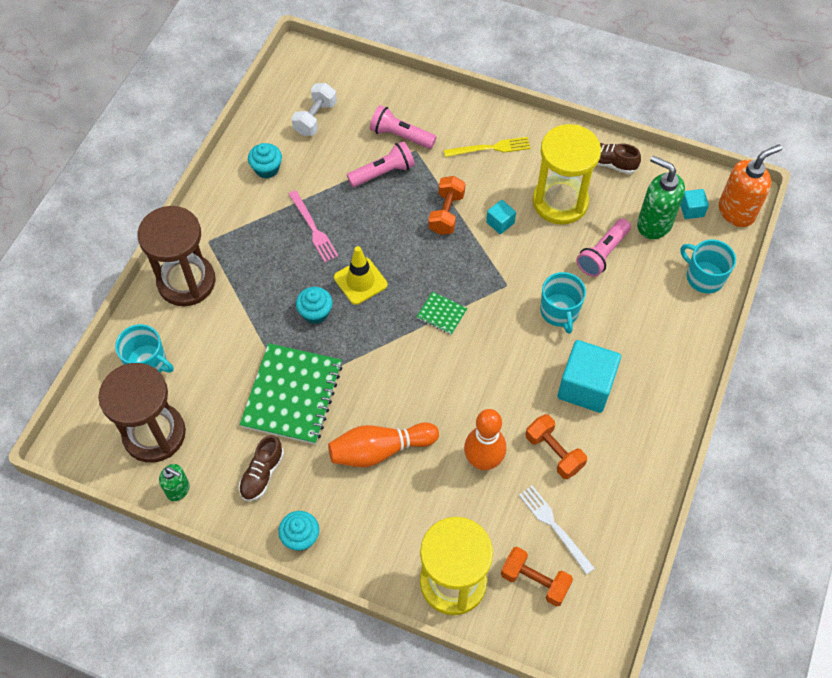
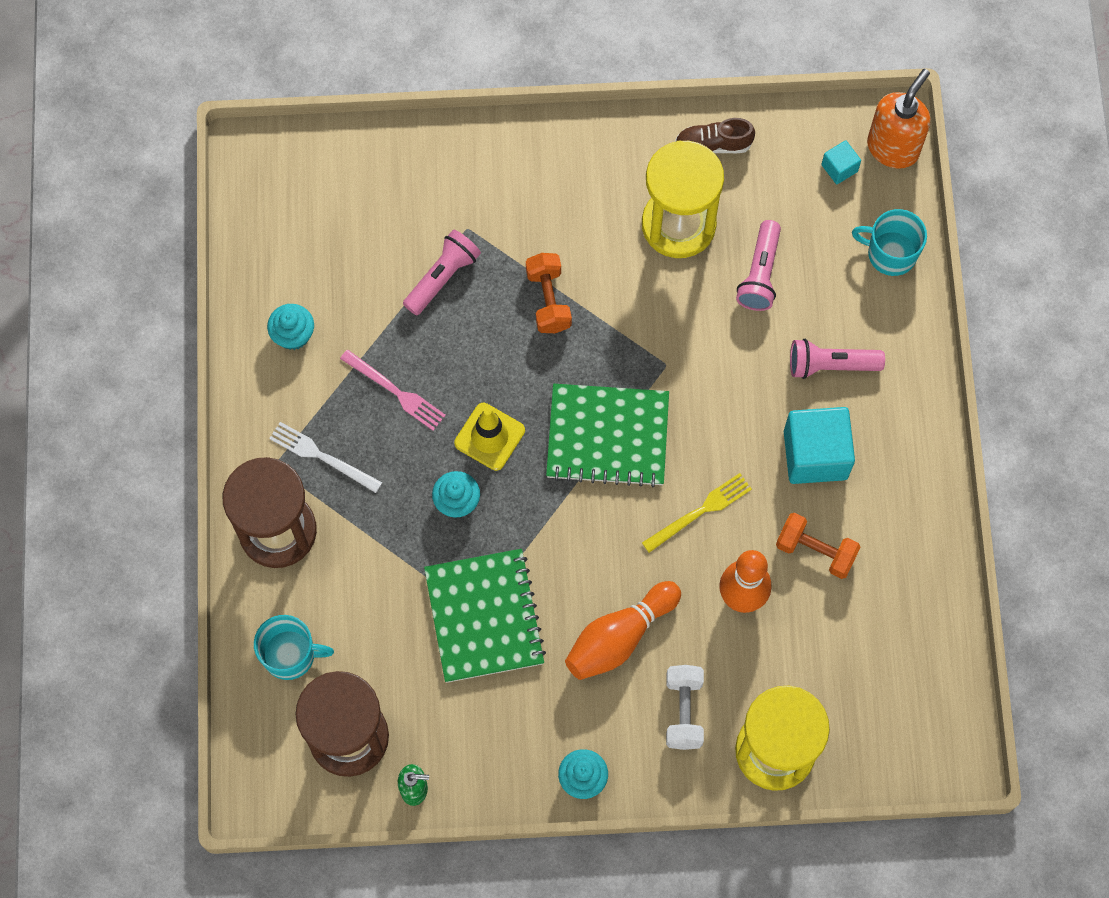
camera: 25 degrees left, 10 degrees up
brown shoe [239,435,284,501] -> none
white dumbbell [291,83,337,136] -> white dumbbell moved to [666,665,704,750]
pink flashlight [370,105,437,149] -> pink flashlight moved to [790,339,885,379]
green notebook [417,292,468,335] -> green notebook [546,384,669,487], size x2.24
yellow fork [444,137,531,157] -> yellow fork moved to [642,473,752,553]
turquoise cube [486,200,516,234] -> none
orange dumbbell [501,547,573,607] -> none
white fork [519,485,595,575] -> white fork moved to [269,422,382,493]
turquoise mug [540,272,586,334] -> none
green soap dispenser [637,155,685,239] -> none

